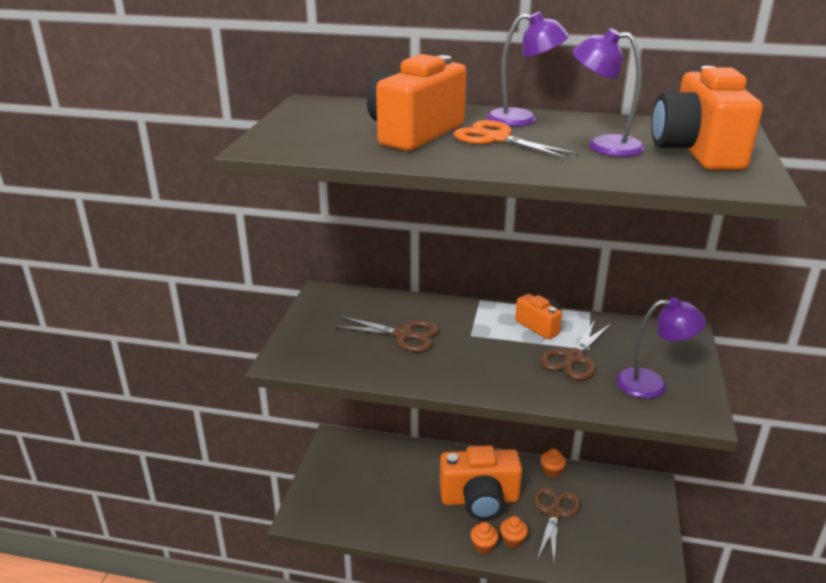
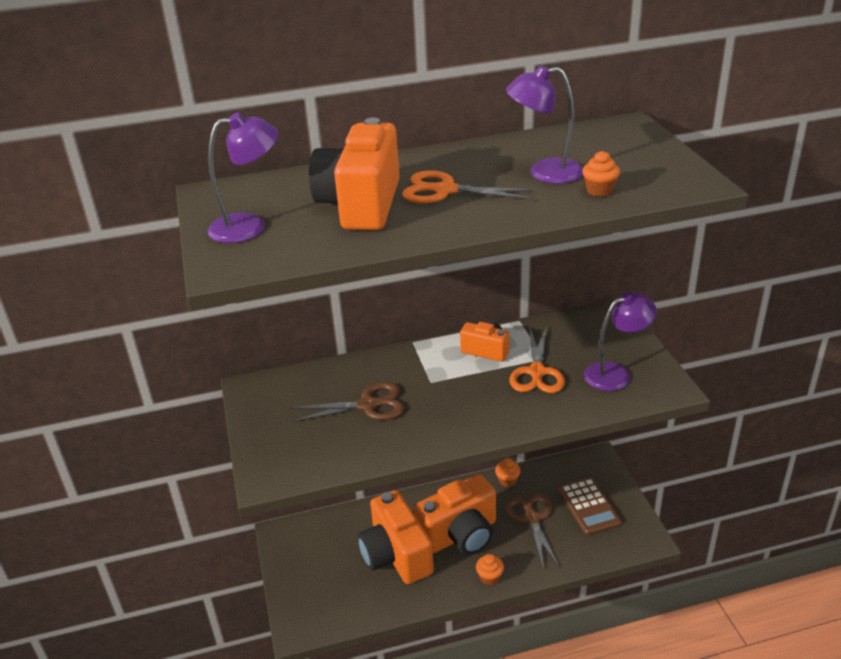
camera: 25 degrees left, 5 degrees up
purple lamp [487,12,569,126] -> purple lamp moved to [208,113,279,243]
orange cupcake [500,516,528,548] -> orange cupcake moved to [582,151,620,197]
brown scissors [540,320,611,380] -> orange scissors [509,327,565,393]
orange camera [651,66,763,170] -> orange camera moved to [357,490,434,584]
none -> brown calculator [558,477,622,535]

